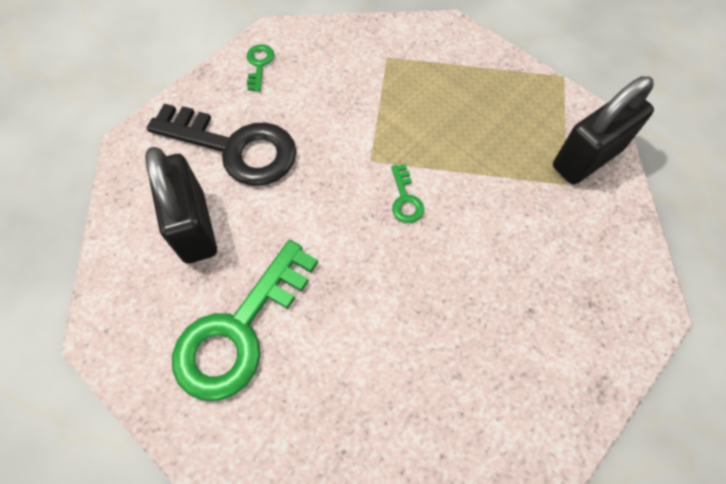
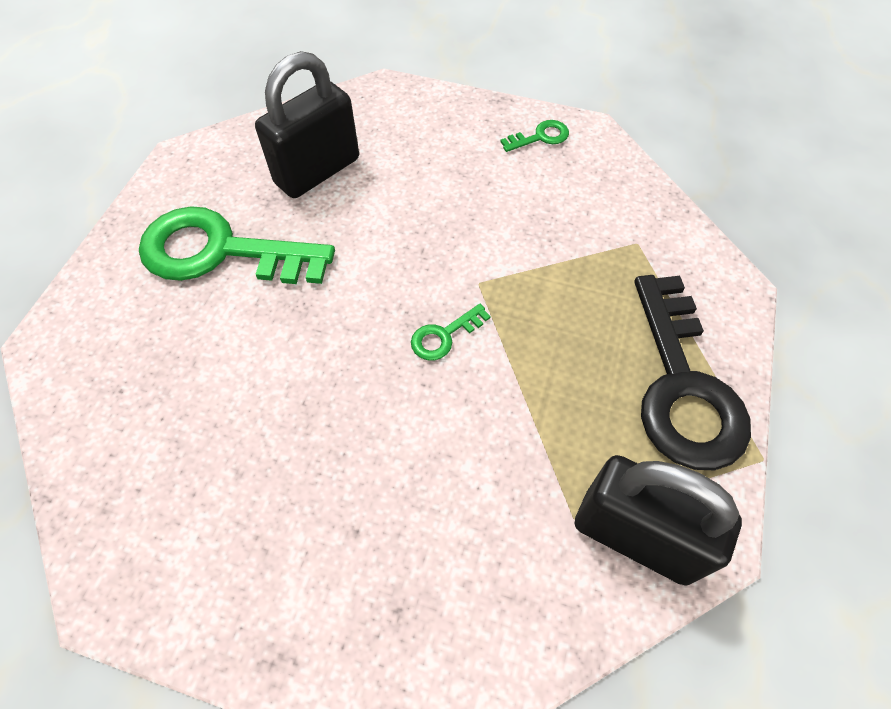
camera: 65 degrees right, 5 degrees down
black key [147,104,296,186] -> black key moved to [634,275,751,470]

